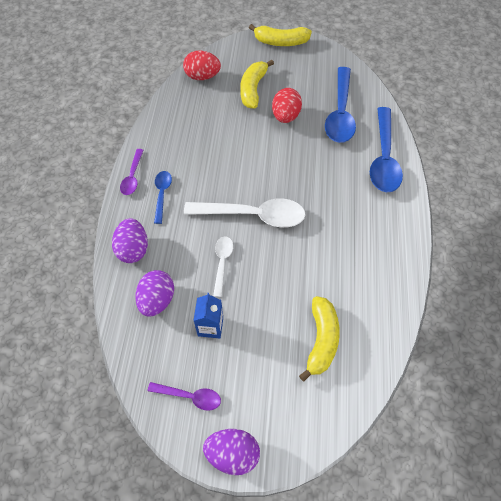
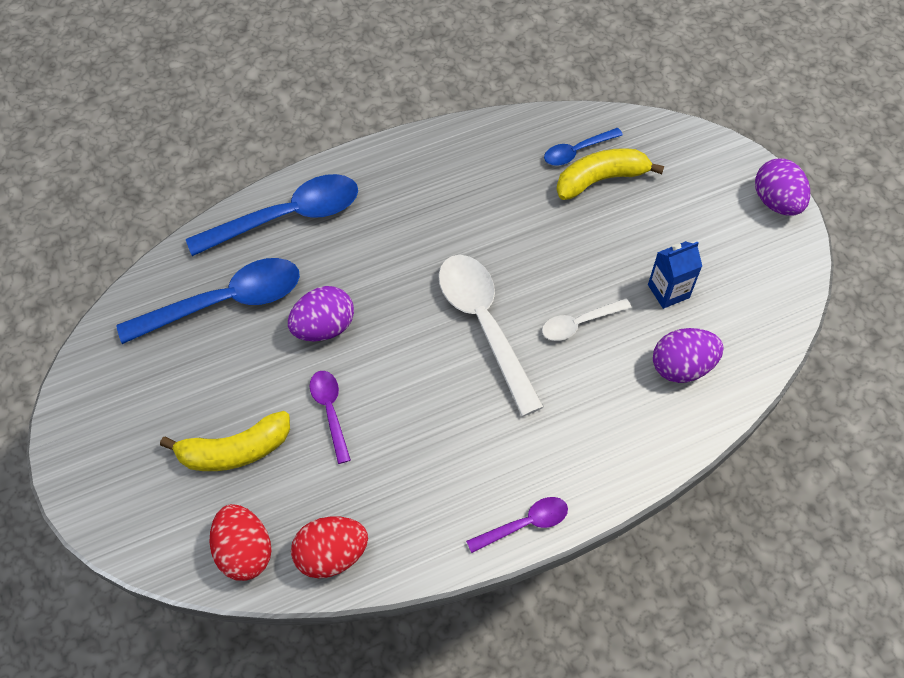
camera: 120 degrees left, 0 degrees up
purple egg [112,218,148,263] -> purple egg moved to [288,286,354,342]
purple spoon [148,382,221,411] -> purple spoon moved to [310,371,351,464]
blue spoon [154,171,172,224] -> blue spoon moved to [544,128,623,166]
yellow banana [249,24,312,46] -> none
red egg [272,88,302,123] -> red egg moved to [291,516,368,578]

